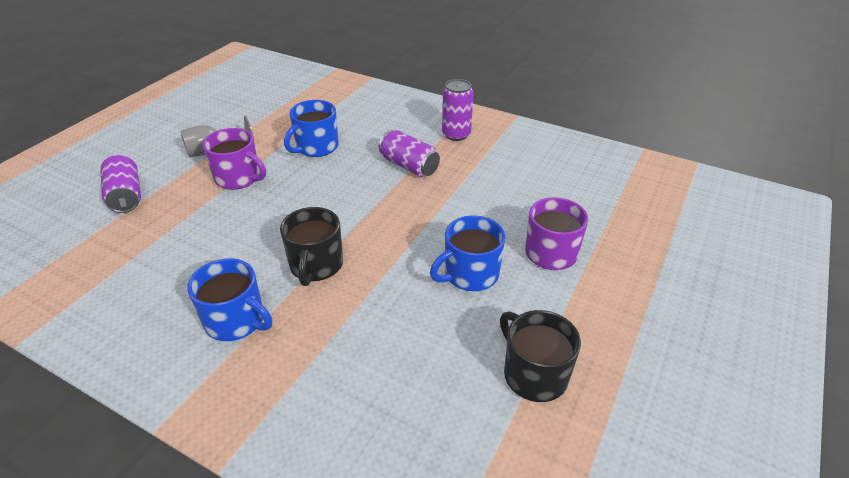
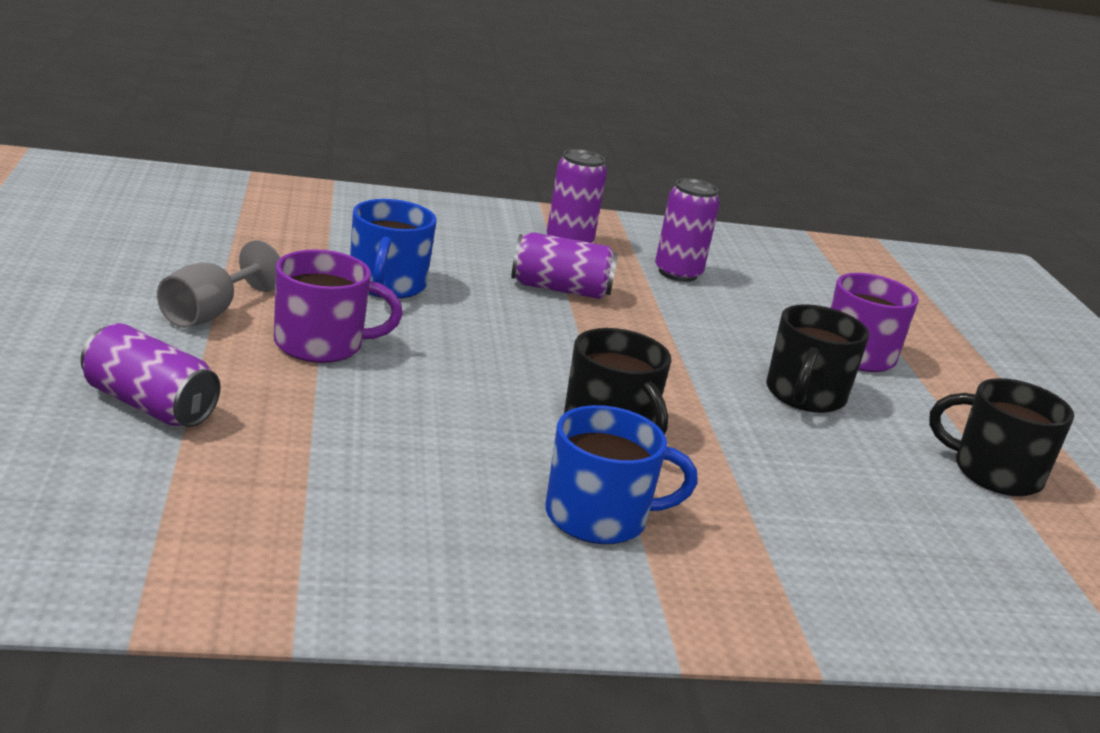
camera: 40 degrees left, 15 degrees down
blue mug [430,216,505,291] -> black mug [766,304,869,413]
none -> purple can [655,178,720,282]

